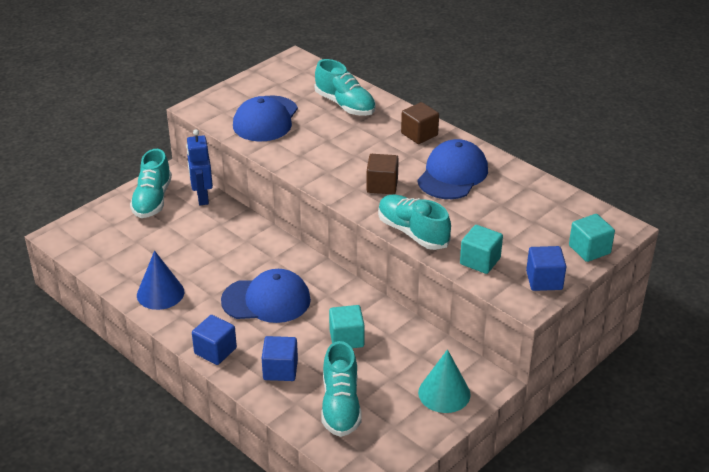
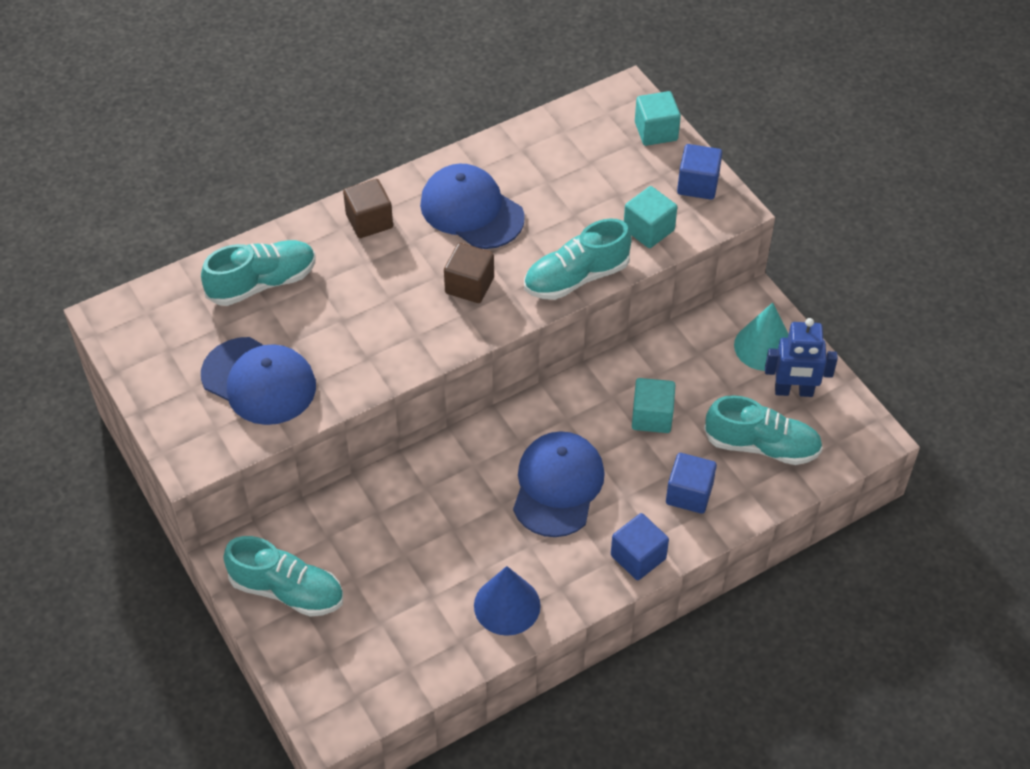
camera: 75 degrees left, 15 degrees up
blue robot [186,129,213,205] -> blue robot moved to [765,318,838,397]

